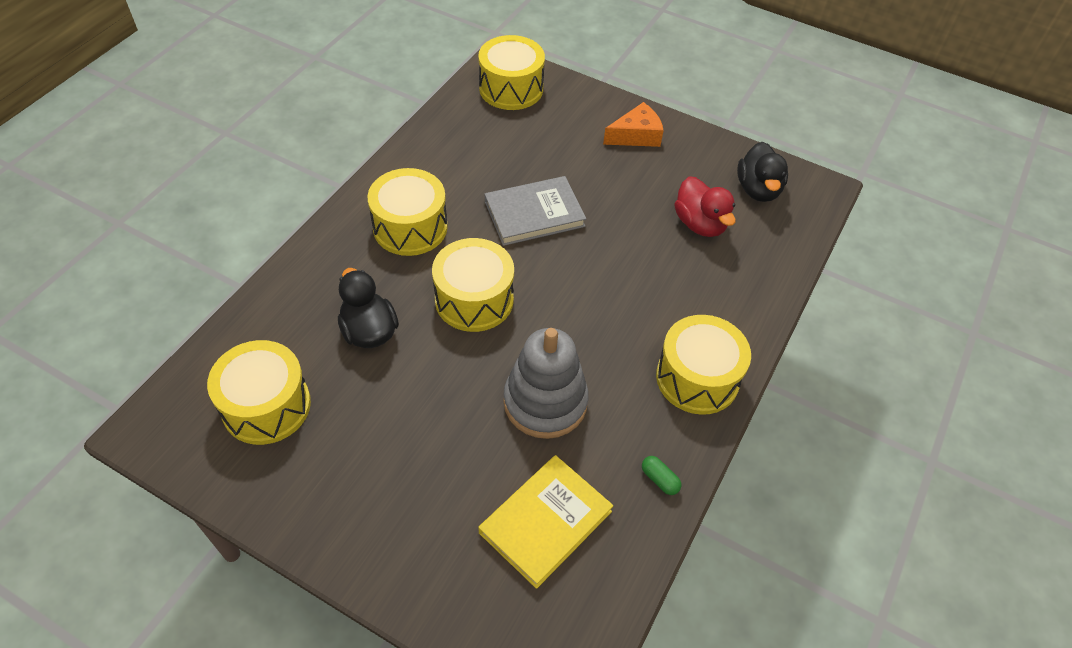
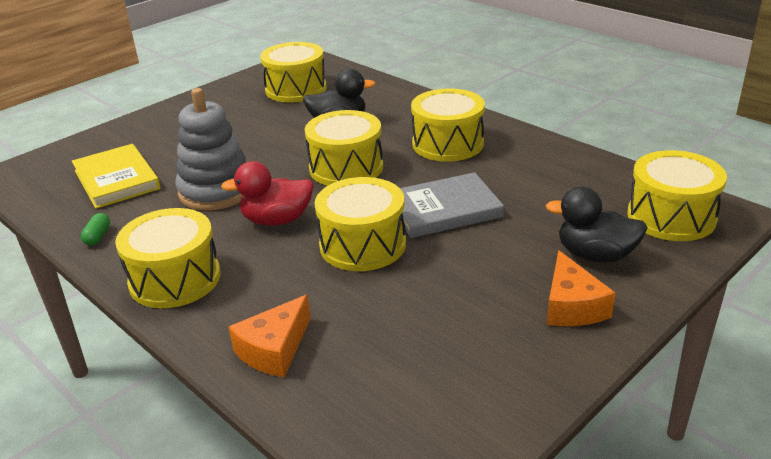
camera: 110 degrees right, 20 degrees down
grey book [485,176,586,246] -> grey book turned 75 degrees clockwise [400,172,504,238]
green capsule [642,456,681,495] -> green capsule turned 60 degrees counterclockwise [81,213,110,246]
red duck [674,176,736,237] -> red duck moved to [221,161,314,226]
black duck [737,142,788,202] -> black duck moved to [545,187,648,263]
none -> orange cheese [229,295,311,377]
none -> yellow drum [315,177,406,271]

